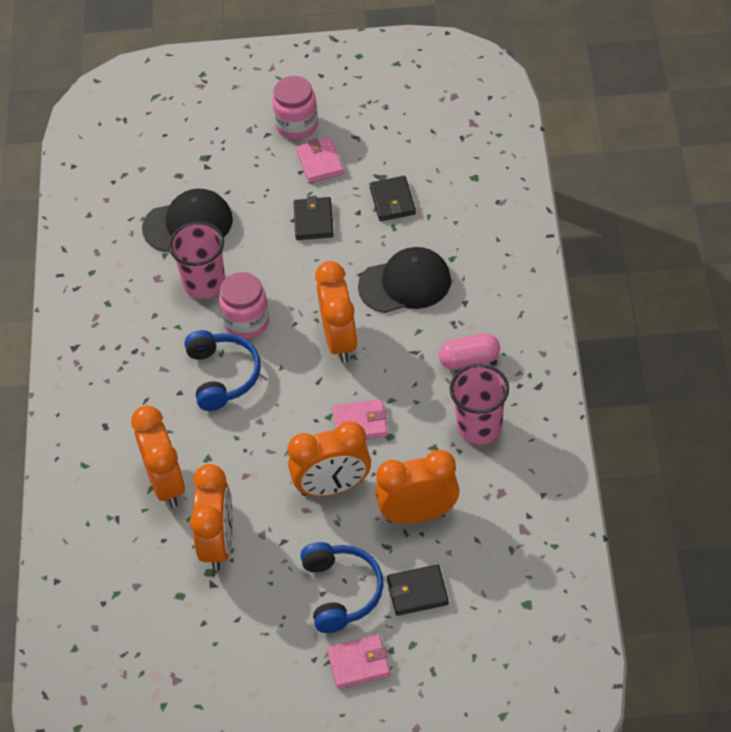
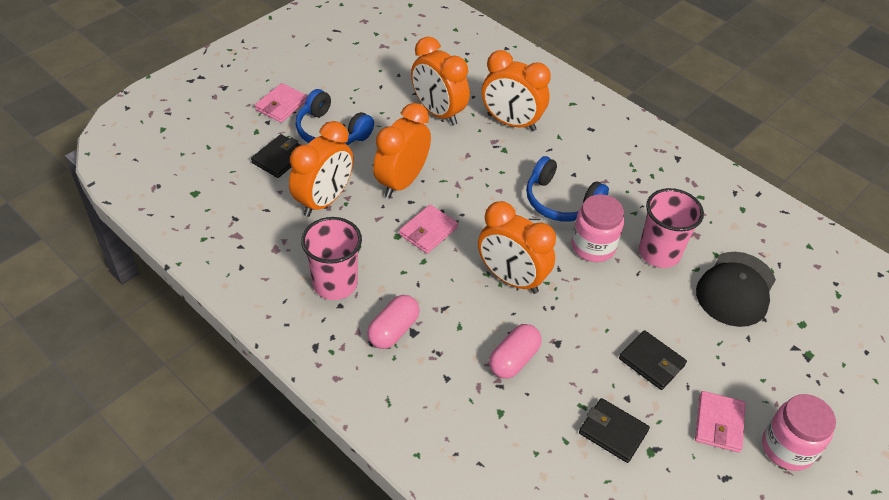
camera: 130 degrees right, 5 degrees down
pink wallet [296,138,344,183] -> pink wallet turned 75 degrees clockwise [695,391,746,453]
black cap [358,247,451,313] -> pink capsule [489,324,542,379]

